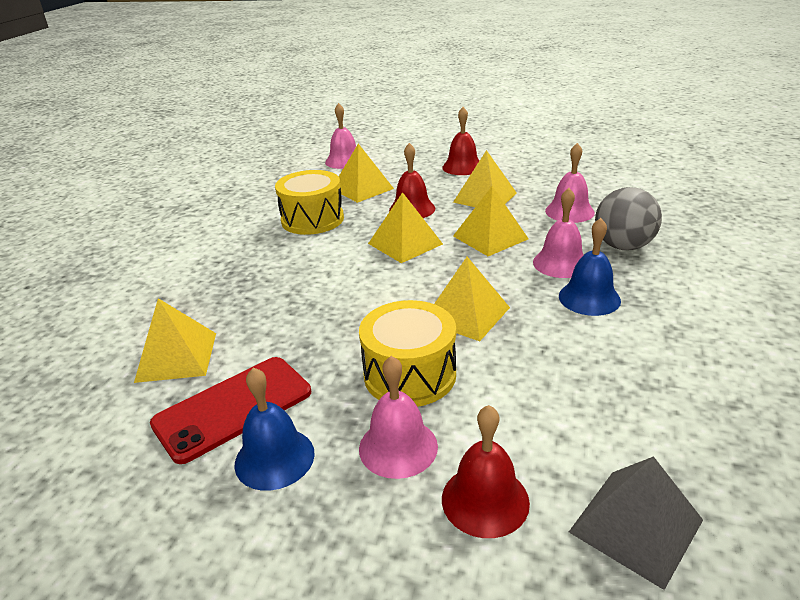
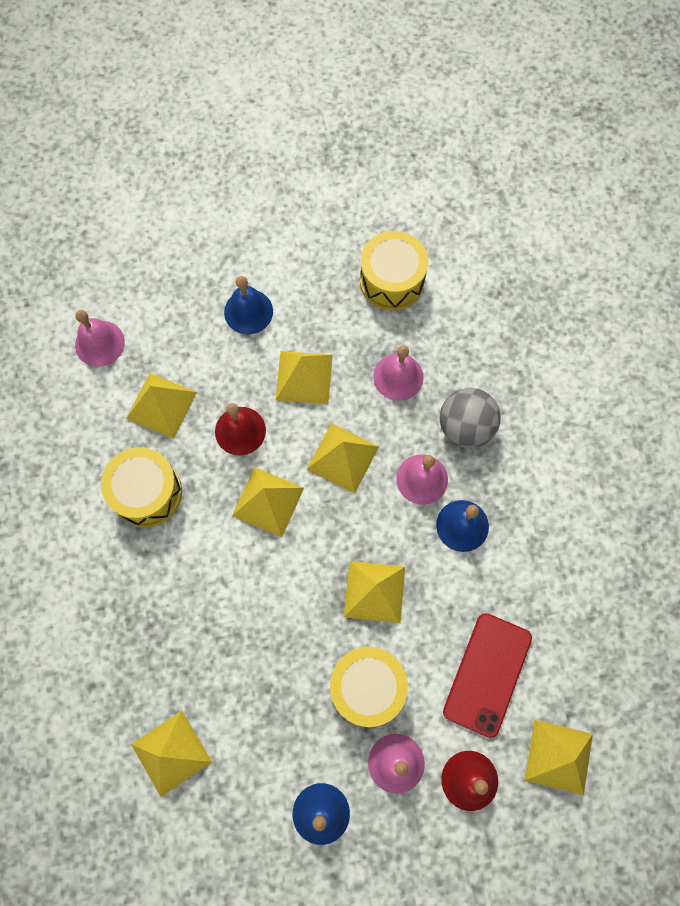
camera: 30 degrees left, 40 degrees up
red phone [150,357,311,464] -> red phone moved to [443,613,532,738]
red bell [442,107,479,175] -> blue bell [224,276,273,334]
grey pyramid [569,456,703,590] -> yellow pyramid [524,720,593,795]
none -> yellow drum [360,231,428,311]

